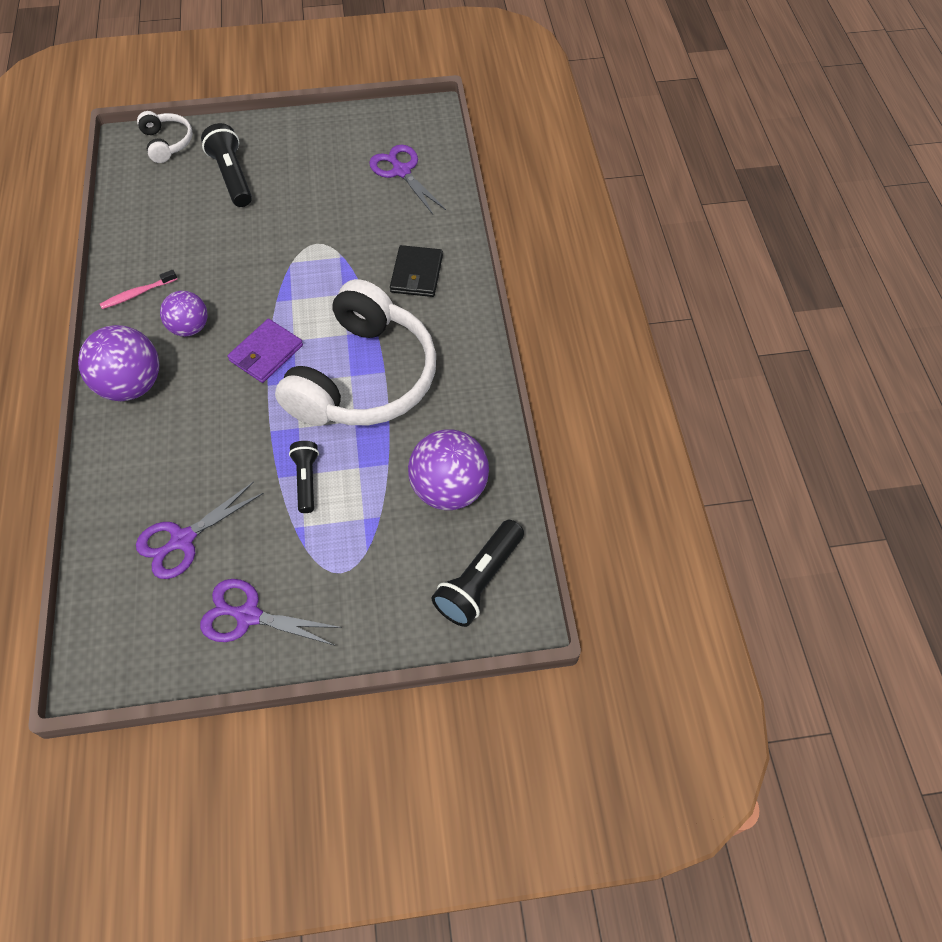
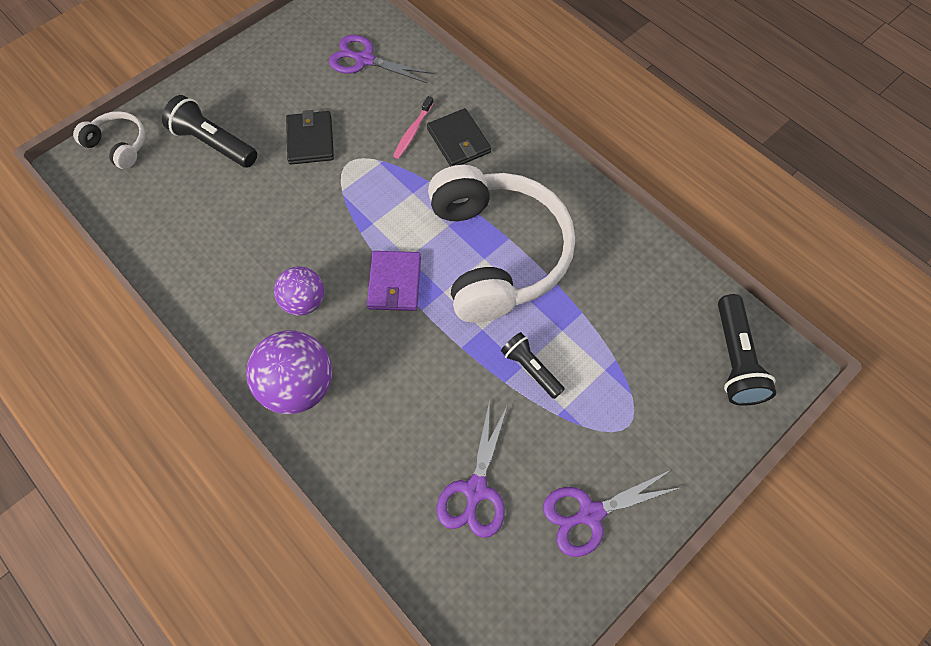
camera: 35 degrees left, 5 degrees up
pink toothbrush [100,270,177,309] -> pink toothbrush moved to [393,96,434,159]
purple ball [408,429,489,510] -> none
none -> black wallet [286,110,334,165]

